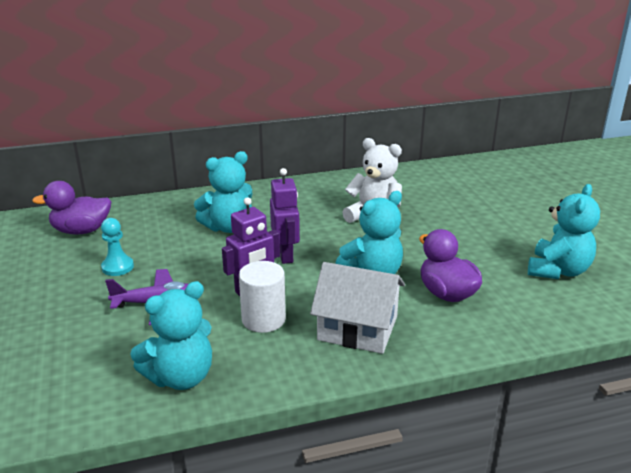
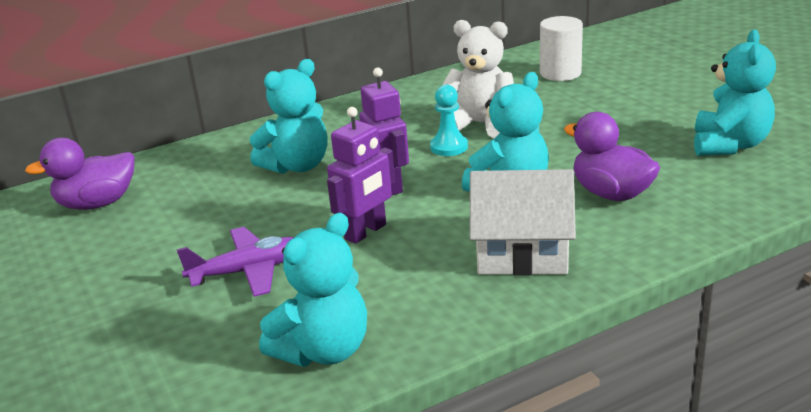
camera: 10 degrees left, 0 degrees up
turquoise pawn [101,218,134,276] -> turquoise pawn moved to [430,85,468,156]
white cylinder [239,261,286,333] -> white cylinder moved to [540,16,583,81]

